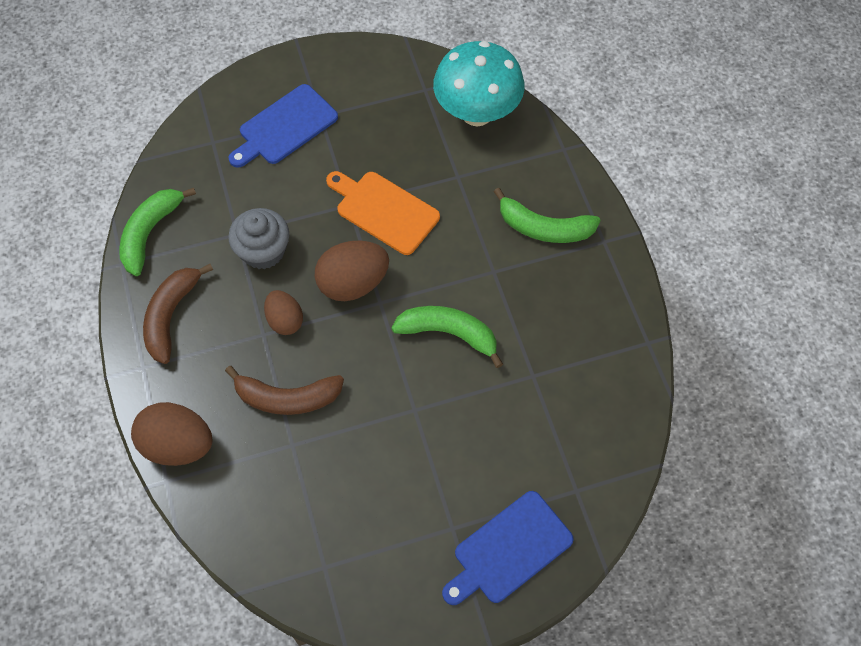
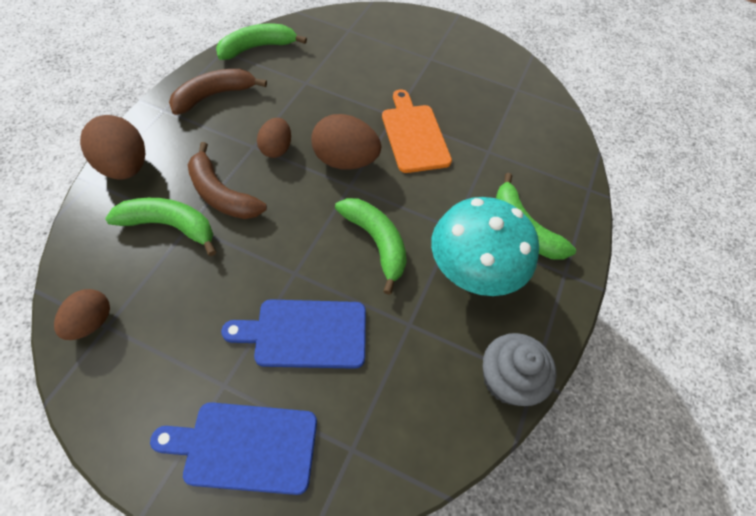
camera: 35 degrees right, 5 degrees down
grey cupcake [228,208,289,269] -> grey cupcake moved to [483,333,557,406]
blue cutting board [229,84,338,168] -> blue cutting board moved to [221,299,366,369]
turquoise mushroom [433,41,525,126] -> turquoise mushroom moved to [431,197,539,296]
none -> brown egg [54,289,110,340]
none -> green banana [105,198,216,256]

